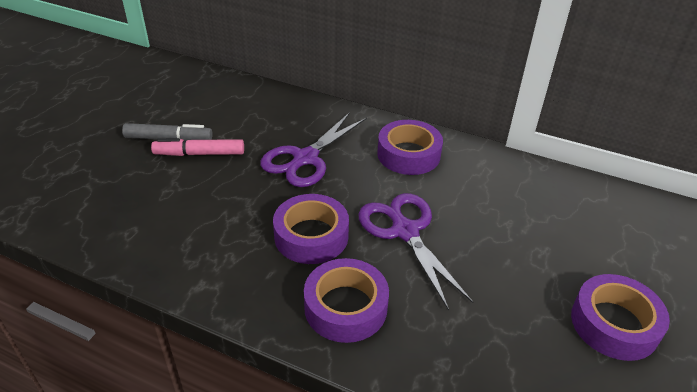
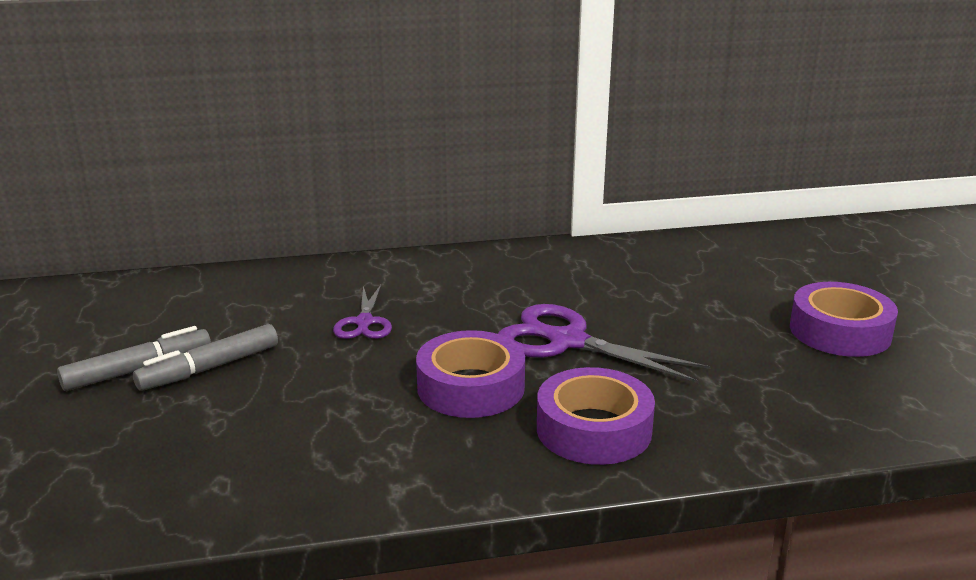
camera: 35 degrees left, 15 degrees down
pink marker [151,138,244,156] -> grey marker [133,324,278,391]
purple scissors [260,112,367,187] -> purple scissors [333,285,392,339], size x0.58
purple tape [377,120,443,175] -> none

